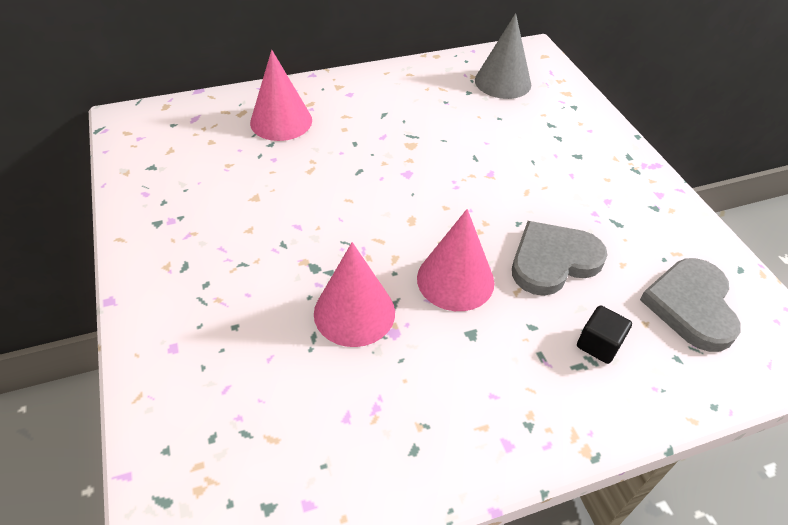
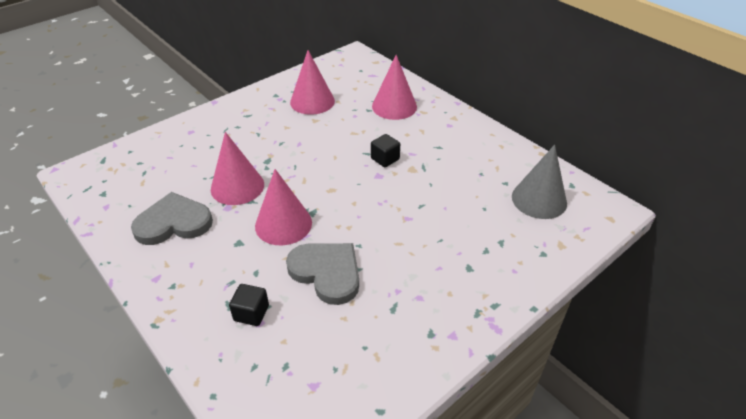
camera: 70 degrees right, 5 degrees down
grey heart [640,258,741,352] -> grey heart moved to [131,192,213,245]
none -> pink cone [290,50,335,115]
none -> black cube [371,134,400,167]

